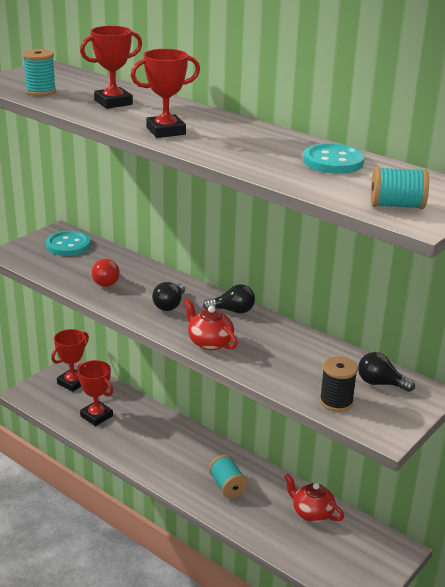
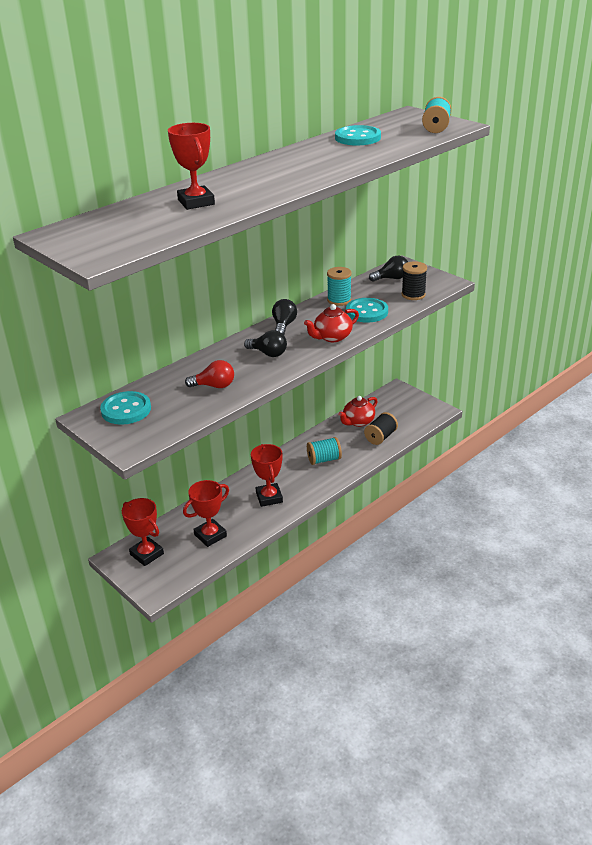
camera: 80 degrees left, 5 degrees up
turquoise spool [23,49,56,96] -> turquoise spool moved to [327,267,352,306]
red trophy [131,49,200,138] -> red trophy moved to [251,444,283,507]
black light bulb [358,352,415,392] -> black light bulb turned 135 degrees counterclockwise [369,256,408,282]
none -> turquoise button [346,298,388,323]
none -> black spool [364,412,398,445]

